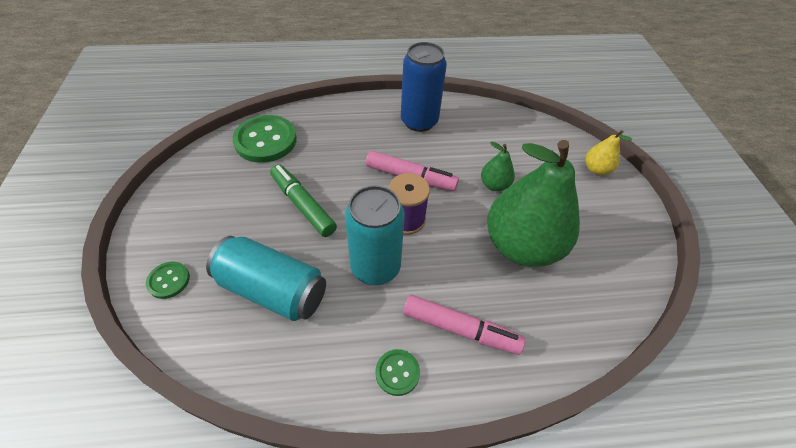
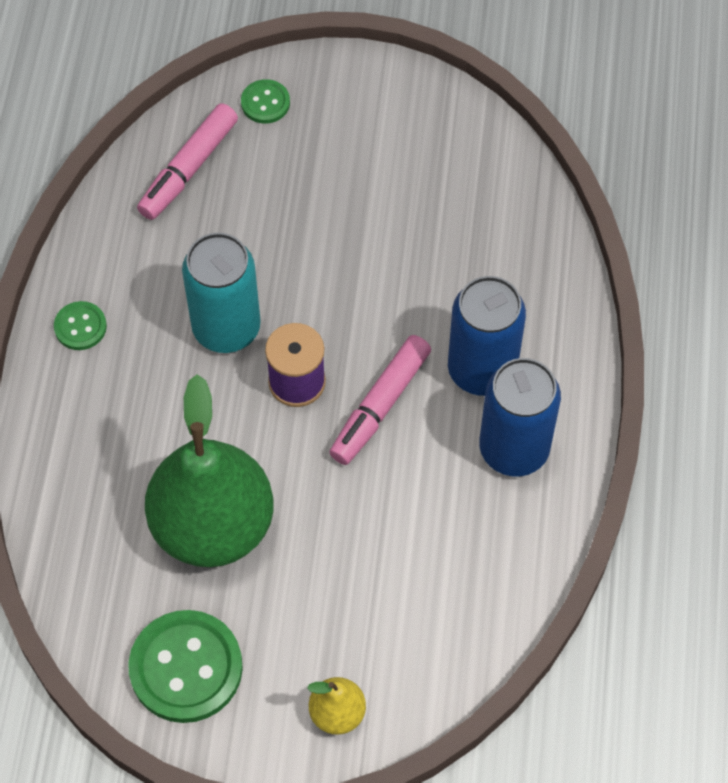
camera: 105 degrees right, 10 degrees up
turquoise can [206,236,326,321] -> none
green button [232,115,297,163] -> green button moved to [128,610,243,723]
green marker [270,164,337,237] -> none
pink marker [403,295,525,355] -> pink marker moved to [137,103,238,220]
green pear [481,142,515,191] -> none
none -> blue can [448,276,526,396]

